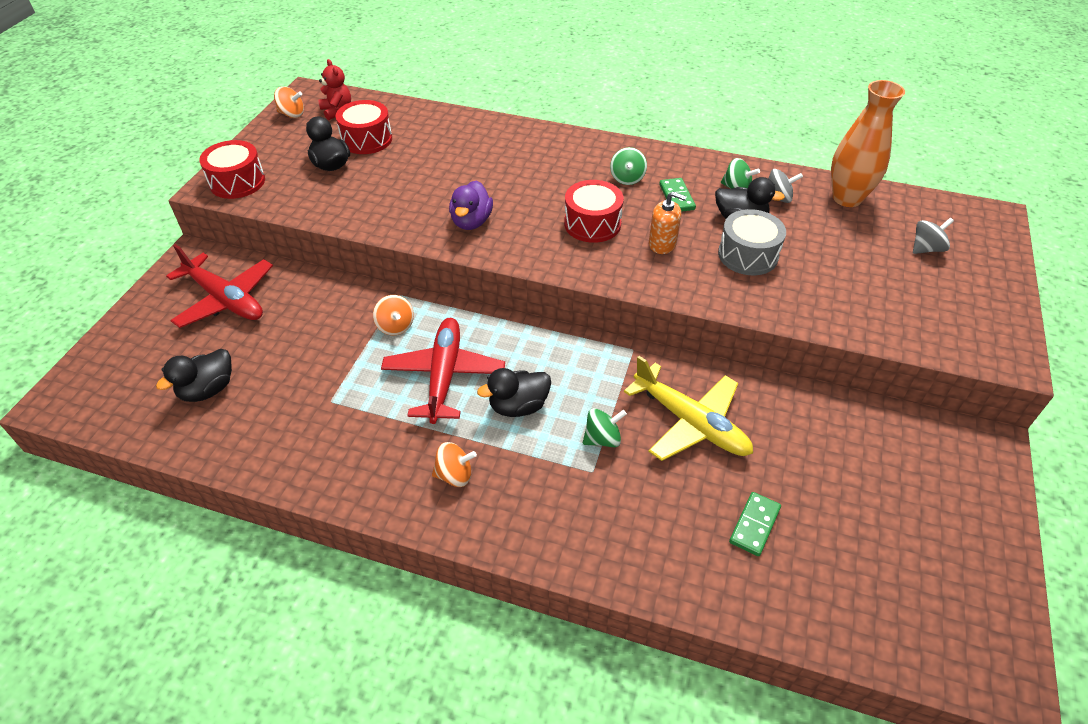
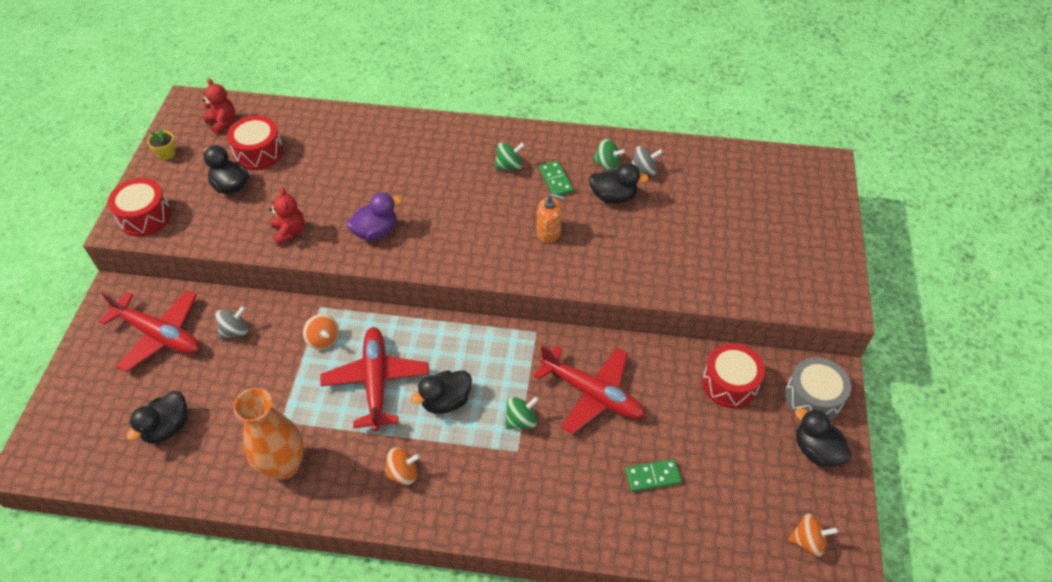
camera: 10 degrees left, 5 degrees up
orange spinning top [274,86,304,118] -> orange spinning top moved to [789,513,838,557]
purple duck [449,181,493,230] -> purple duck turned 120 degrees counterclockwise [346,193,402,241]
red drum [564,180,624,243] -> red drum moved to [702,343,765,408]
green spinning top [610,147,647,185] -> green spinning top turned 105 degrees counterclockwise [495,142,525,170]
yellow plane [624,356,753,461] -> red plane [534,345,646,434]
grey drum [718,209,786,275] -> grey drum moved to [785,357,851,421]
green domino [729,492,781,556] -> green domino turned 60 degrees clockwise [625,459,682,492]
orange vase [831,80,905,207] -> orange vase moved to [233,388,304,480]
grey spinning top [913,218,954,254] -> grey spinning top moved to [215,306,248,340]
none -> yellow flower pot [147,128,176,160]
none -> red teddy bear [269,188,305,246]
none -> black duck [795,408,852,467]

